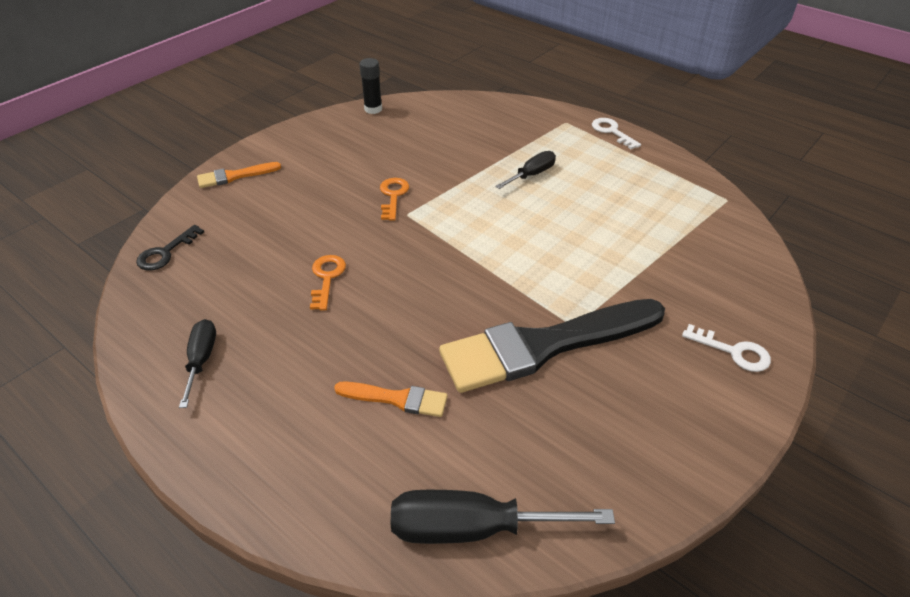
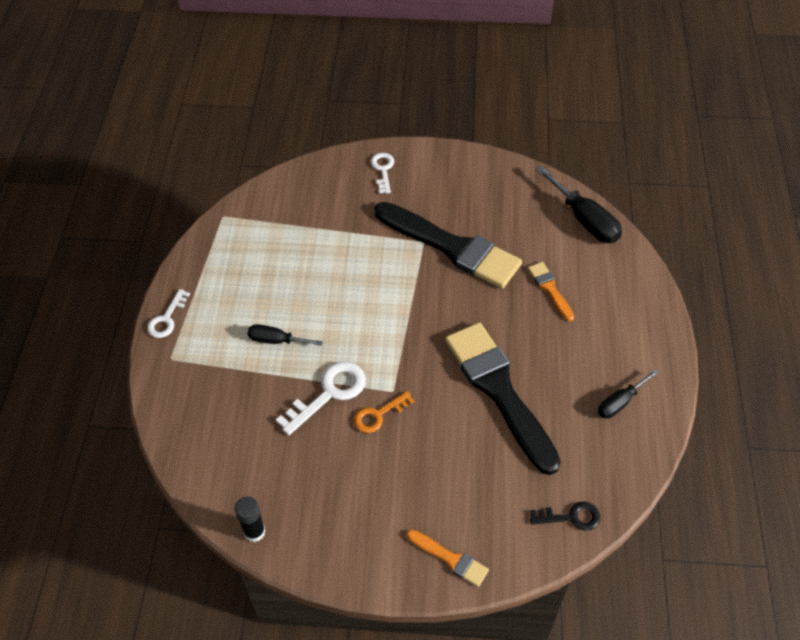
camera: 125 degrees left, 10 degrees up
orange key [310,255,346,310] -> black brush [445,322,561,475]
none -> white key [276,361,366,435]

